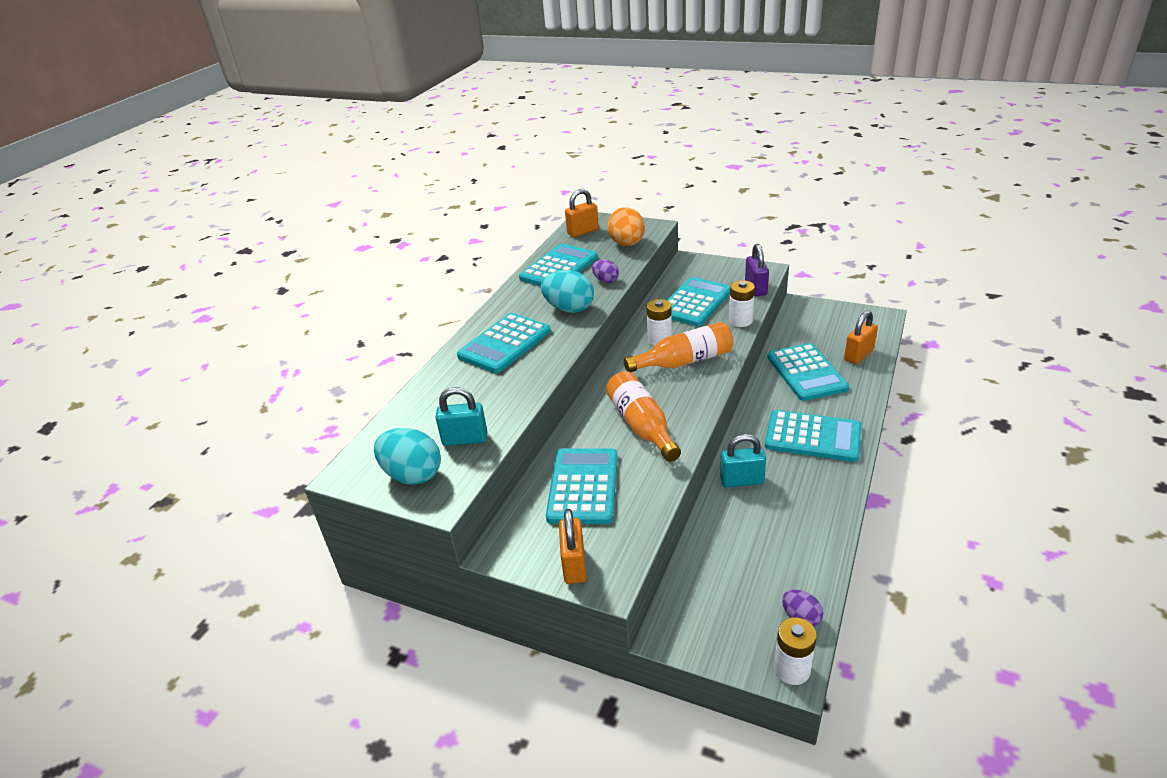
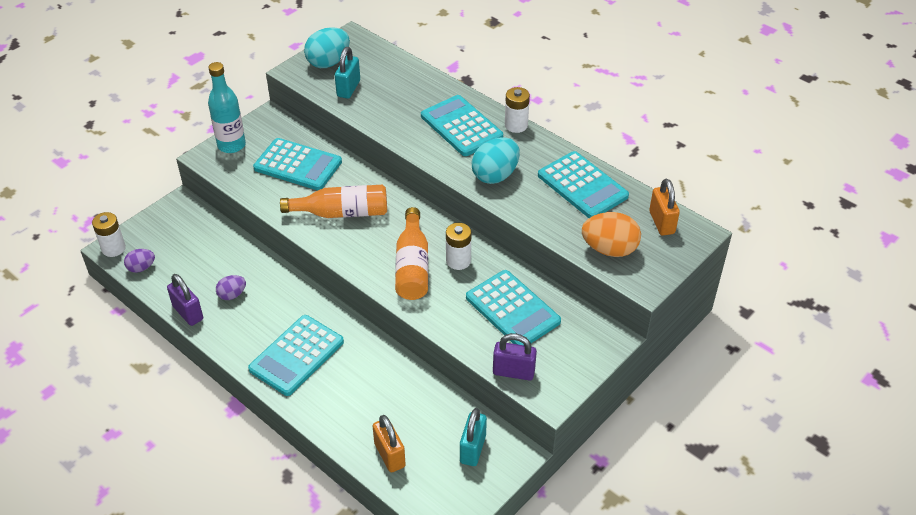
camera: 105 degrees right, 10 degrees up
orange padlock [559,509,587,584] -> turquoise bottle [208,62,246,153]
purple egg [592,260,619,283] -> purple egg moved to [216,275,246,300]
turquoise padlock [720,434,766,487] -> turquoise padlock moved to [460,408,487,466]
white battery [729,280,755,327] -> white battery moved to [505,87,530,133]
turquoise calculator [767,343,849,401] -> none
none -> purple padlock [167,274,203,326]

